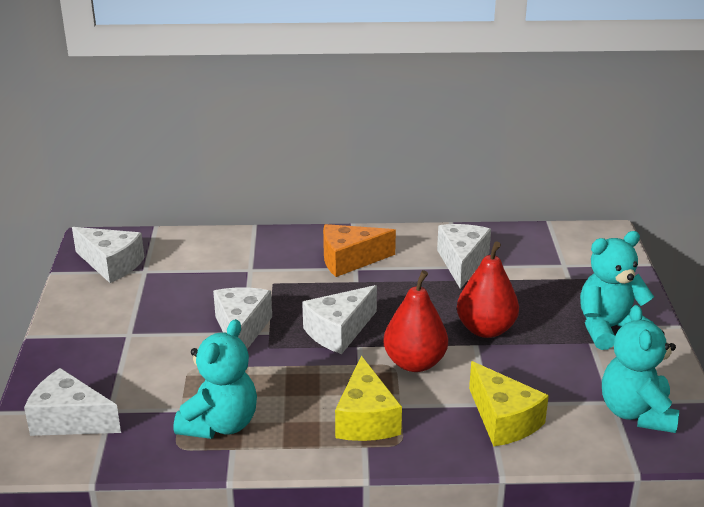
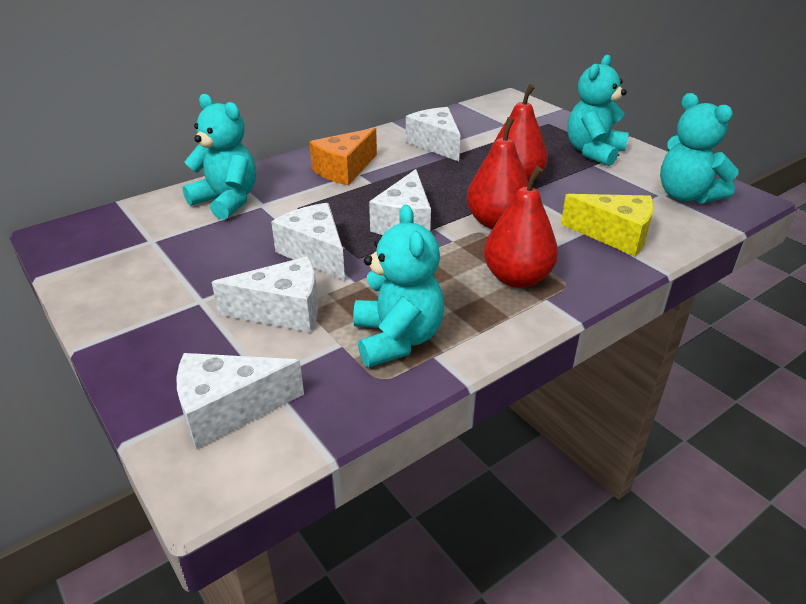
camera: 35 degrees left, 5 degrees up
white cheese [72,227,145,283] -> white cheese moved to [212,256,318,332]
yellow cheese [335,356,402,441] -> red pear [484,166,558,288]
none -> turquoise teddy bear [183,94,256,220]

